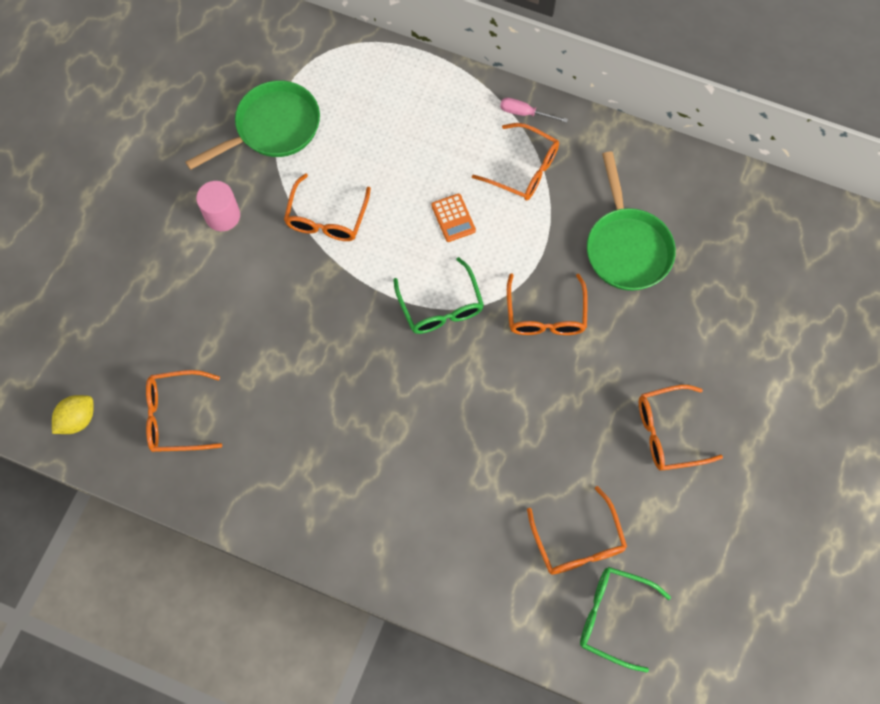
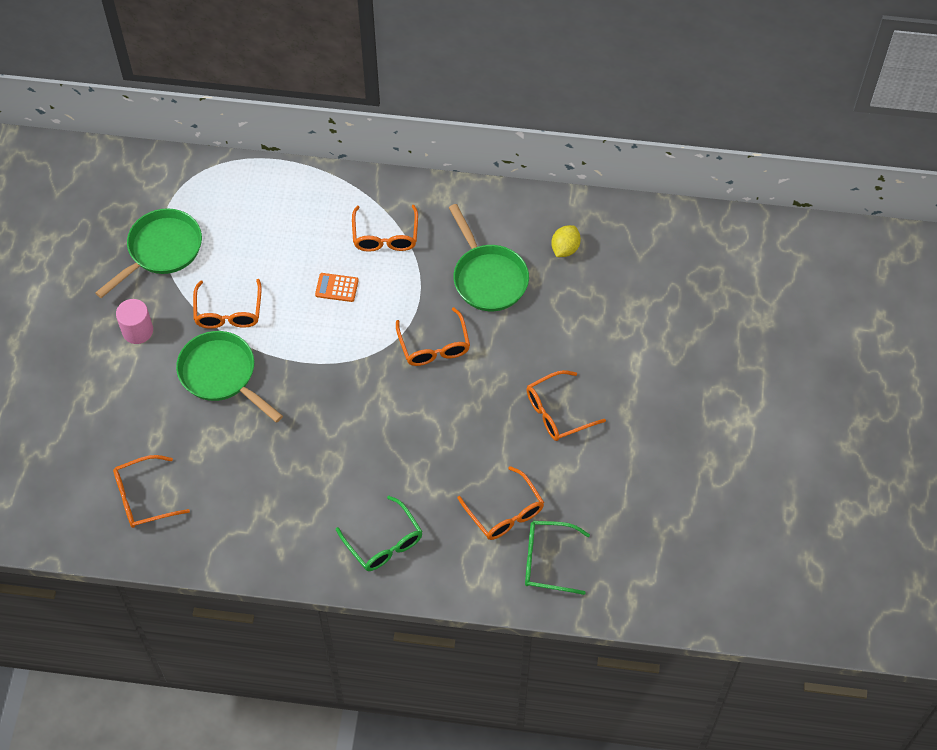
camera: 15 degrees left, 10 degrees down
yellow lemon [52,395,94,434] -> yellow lemon moved to [551,225,581,257]
green glasses [393,257,484,334] -> green glasses moved to [336,496,423,571]
orange calculator [431,194,476,242] -> orange calculator turned 135 degrees clockwise [315,273,359,302]
orange glasses [472,123,559,200] -> orange glasses turned 75 degrees clockwise [352,205,418,252]
pink screwdriver [500,98,568,123] -> none
none -> green pan [176,331,283,423]

